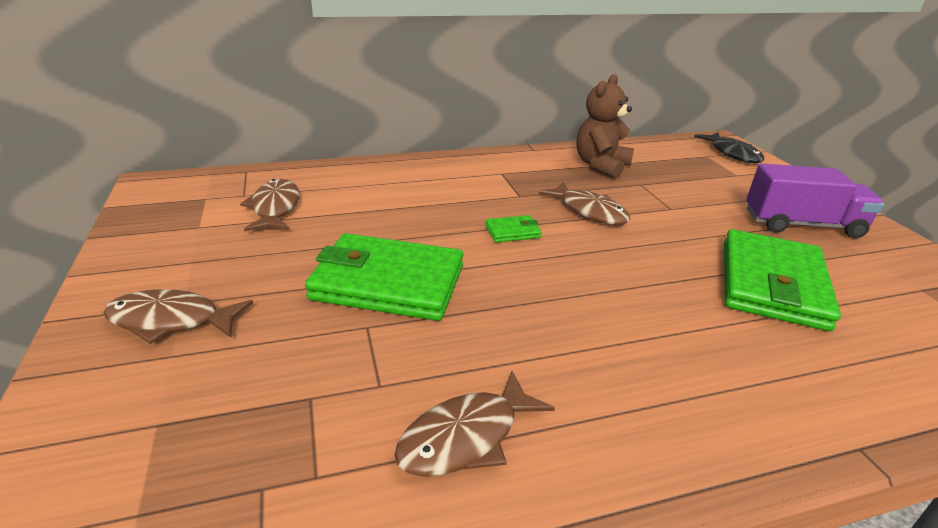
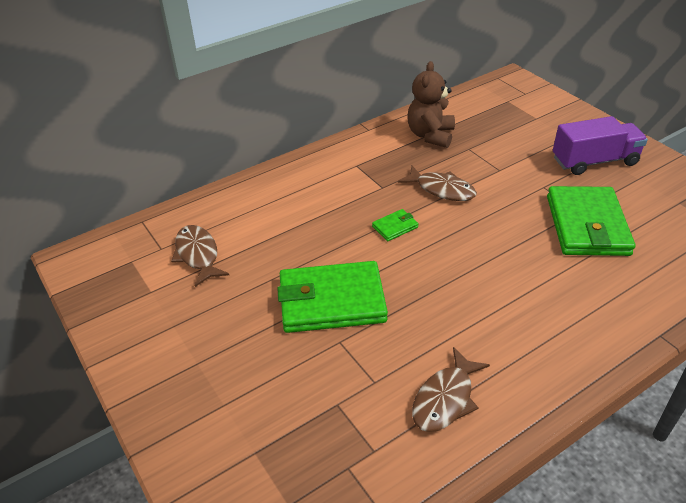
camera: 15 degrees left, 10 degrees up
brown fish [103,289,253,344] -> none
black fish [694,132,764,163] -> none

